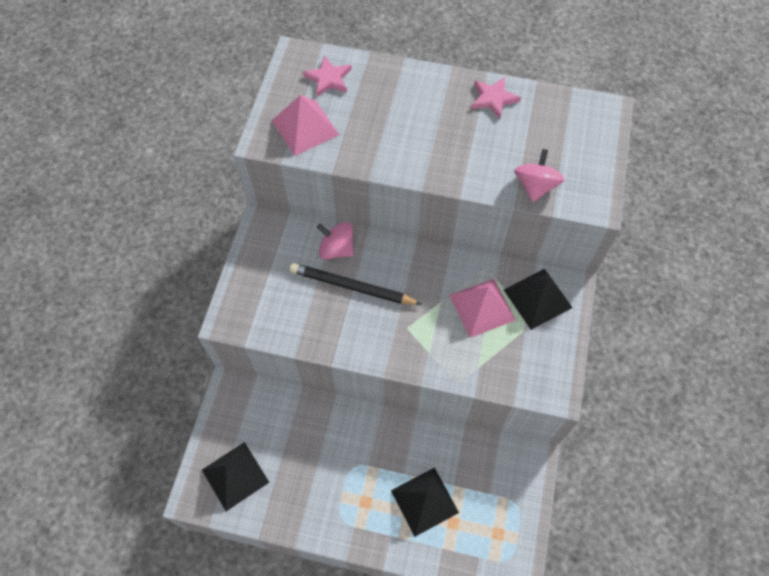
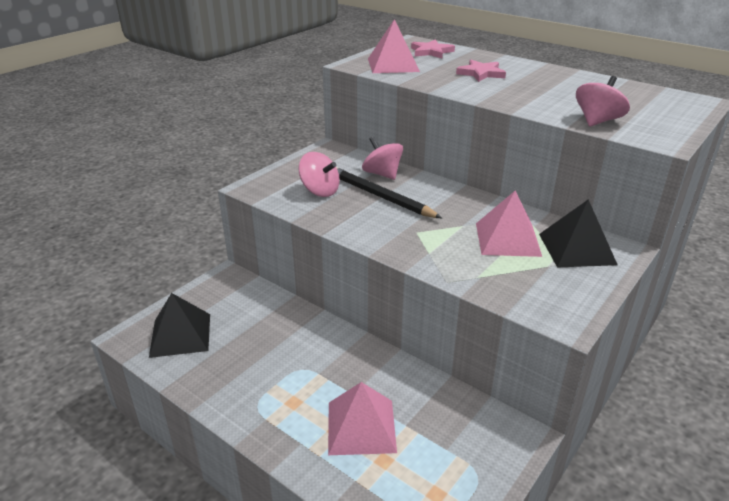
camera: 25 degrees right, 30 degrees down
black pyramid [391,468,459,537] -> pink pyramid [328,382,397,455]
pink star [471,77,521,119] -> pink star moved to [456,60,506,82]
none -> pink spinning top [299,152,340,197]

